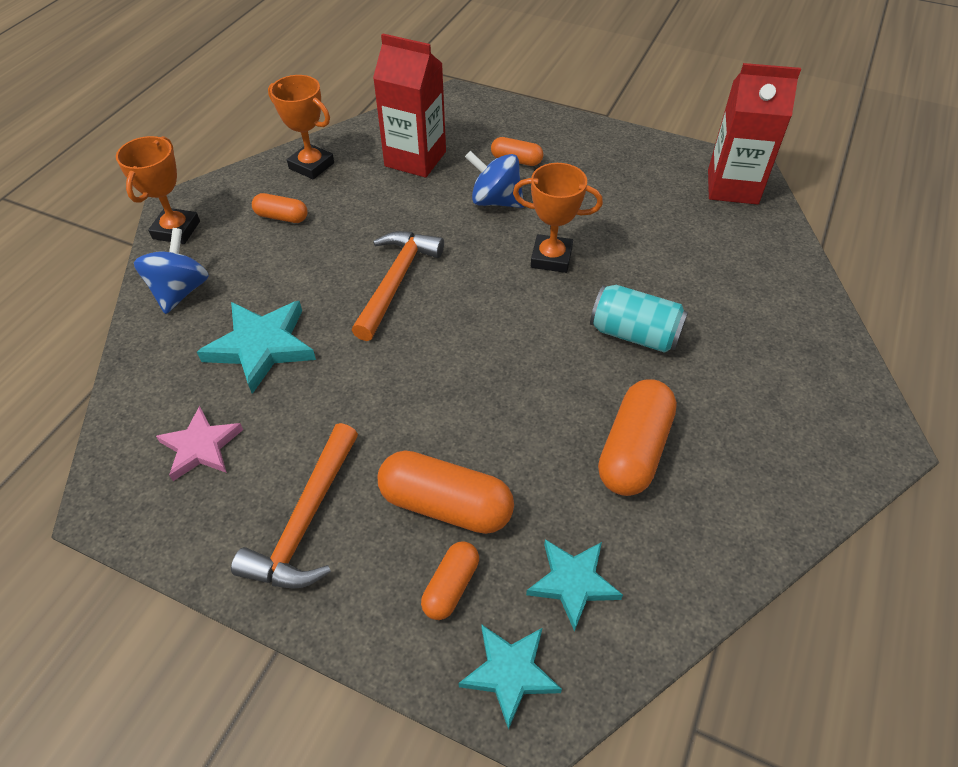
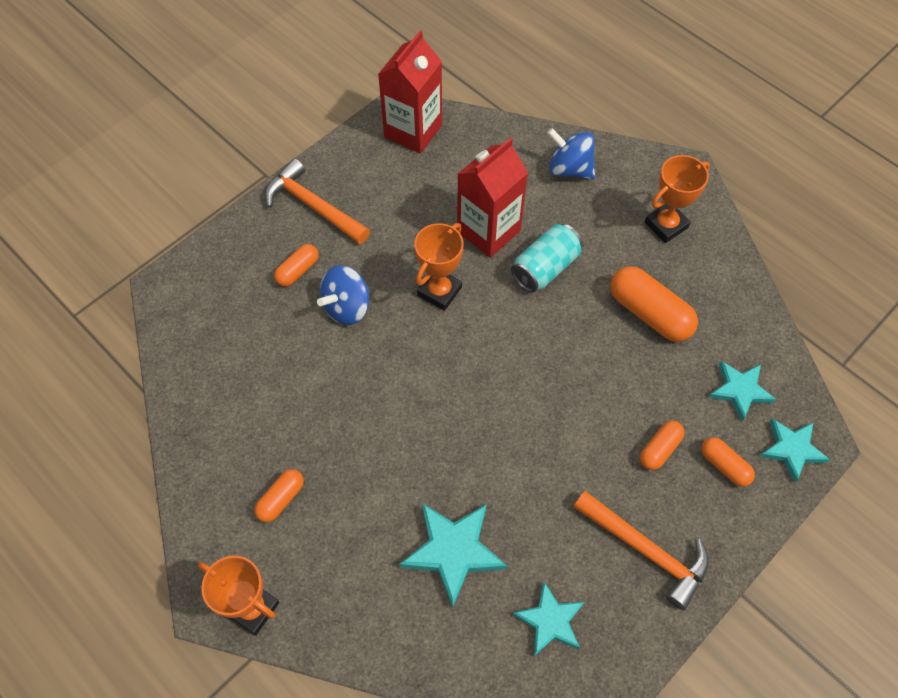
camera: 70 degrees left, 10 degrees up
blue spinning top [134,228,209,314] -> blue spinning top moved to [547,128,595,179]
pink star [156,406,243,481] -> turquoise star [513,582,584,656]
orange trophy [268,75,334,179] -> orange trophy moved to [644,155,710,243]
orange hammer [352,231,444,341] -> orange hammer moved to [265,159,370,244]
red carton [373,33,446,178] -> red carton moved to [457,138,528,258]
orange capsule [377,450,514,534] -> orange capsule [640,421,685,470], size x0.56

